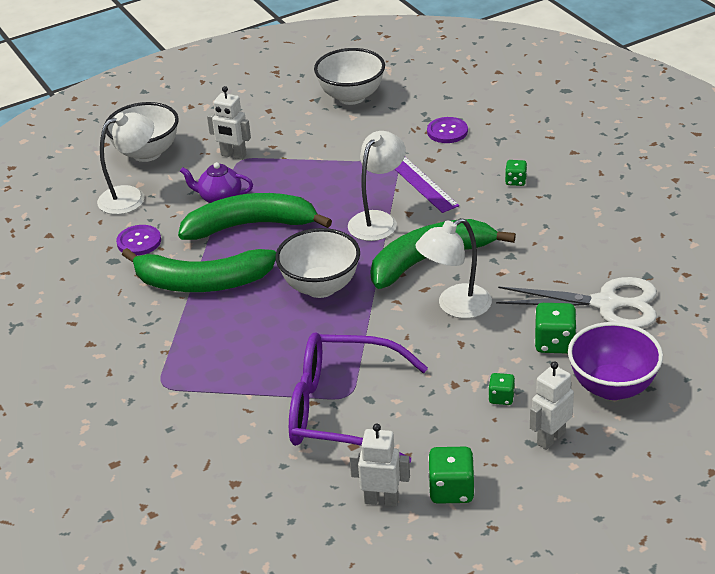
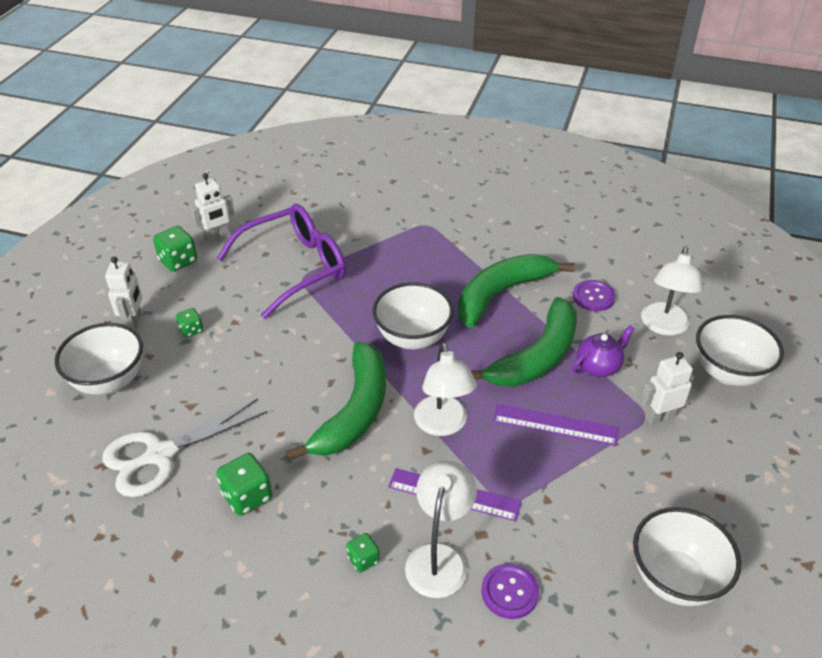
camera: 135 degrees right, 5 degrees up
white lamp [415,218,492,318] -> white lamp moved to [405,460,477,598]
green dice [534,303,577,354] -> green dice moved to [216,453,272,516]
purple bowl [568,322,663,400] -> white bowl [55,323,143,395]
none -> purple ruler [493,404,619,445]

